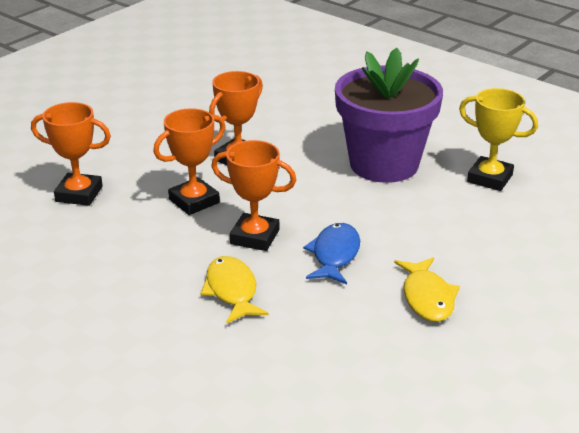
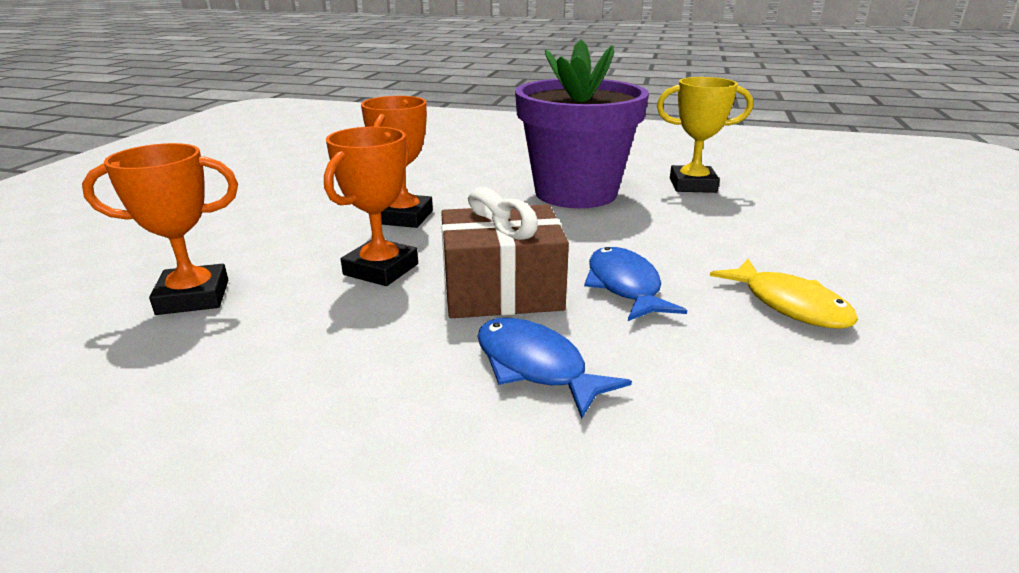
camera: 25 degrees left, 5 degrees down
yellow fish [200,256,269,324] -> blue fish [477,318,632,419]
orange trophy [211,140,296,251] -> brown gift [441,187,569,318]

